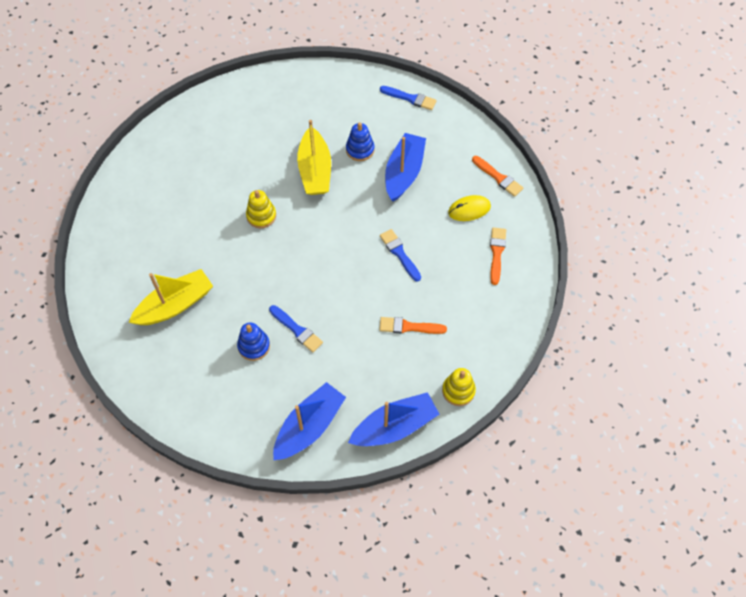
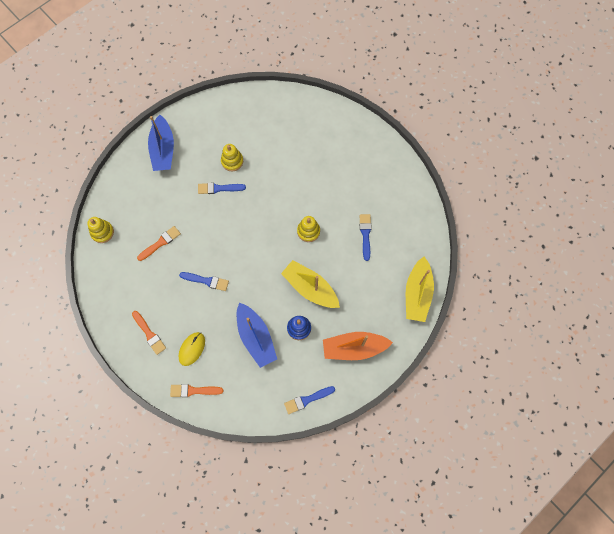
camera: 135 degrees right, 10 degrees up
yellow boat [128,269,213,325] -> yellow boat moved to [406,257,434,322]
blue stacking toy [237,322,270,361] -> yellow stacking toy [221,144,243,171]
blue boat [348,392,439,446] -> none
none -> orange boat [323,332,393,360]
none -> blue brush [360,214,372,261]

